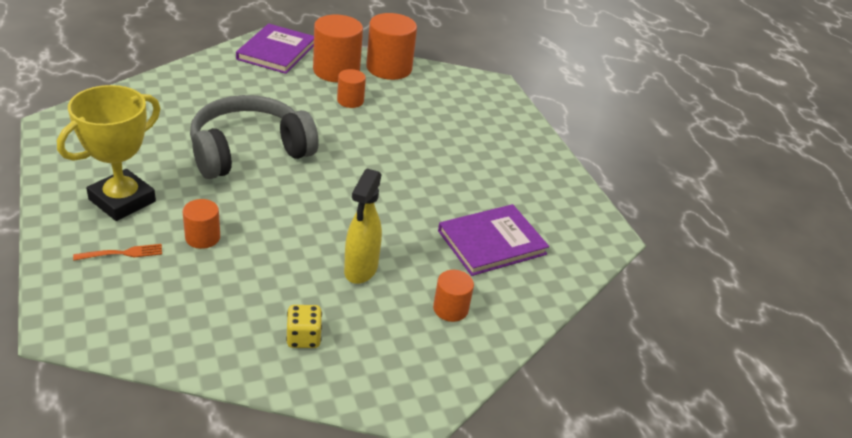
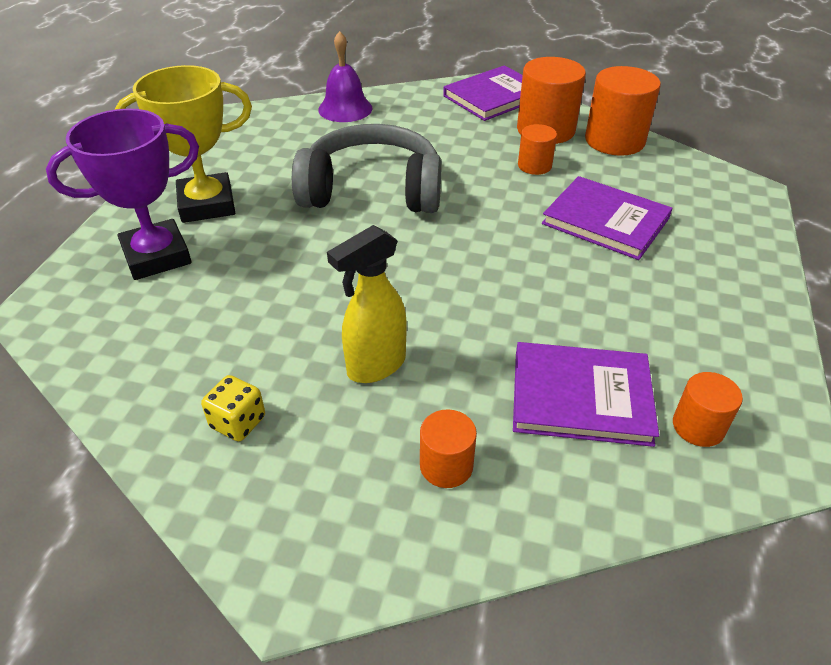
camera: 40 degrees right, 5 degrees up
orange fork [73,244,162,261] -> purple trophy [46,109,199,280]
orange cylinder [183,199,220,249] -> orange cylinder moved to [673,372,743,447]
none -> purple bell [318,31,373,122]
none -> purple book [542,176,673,260]

